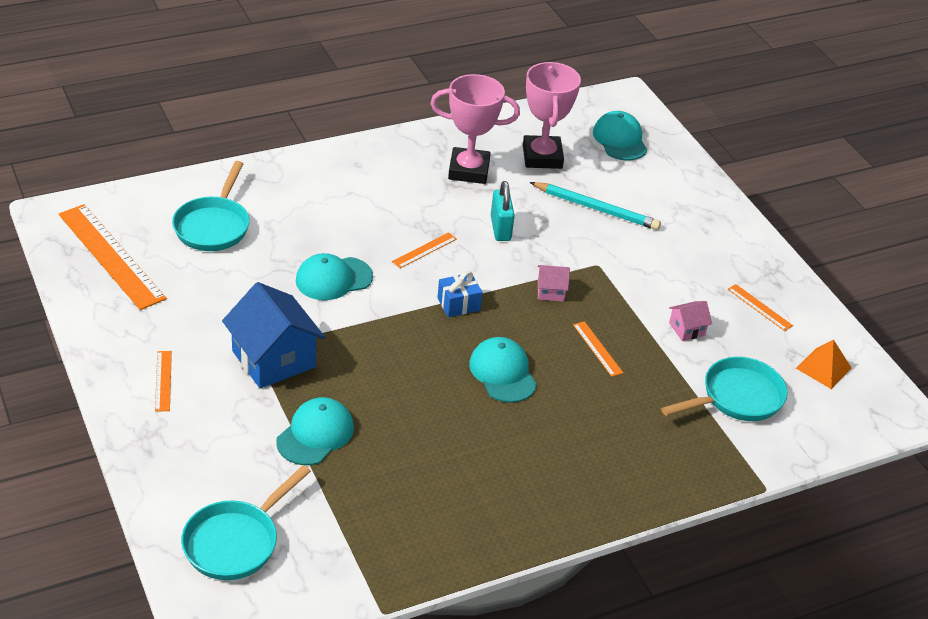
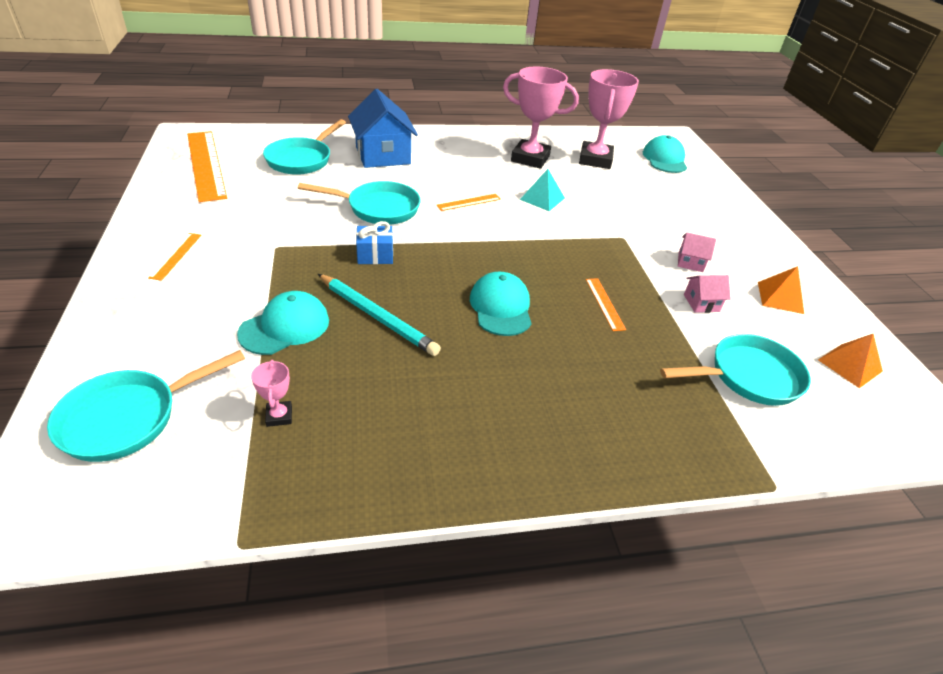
camera: 15 degrees right, 0 degrees up
blue house [222,282,325,389] -> blue house moved to [348,89,418,168]
turquoise cap [296,253,373,300] -> turquoise pan [298,181,421,225]
blue gift [437,271,482,317] -> blue gift moved to [356,221,393,264]
turquoise padlock [491,181,515,241] -> turquoise pyramid [520,169,565,211]
turquoise pencil [529,182,661,230] -> turquoise pencil moved to [318,274,441,356]
pink house [538,265,570,302] -> pink house moved to [678,232,716,272]
orange ruler [727,284,793,331] -> orange pyramid [758,266,804,314]
none -> pink trophy [251,360,292,427]

